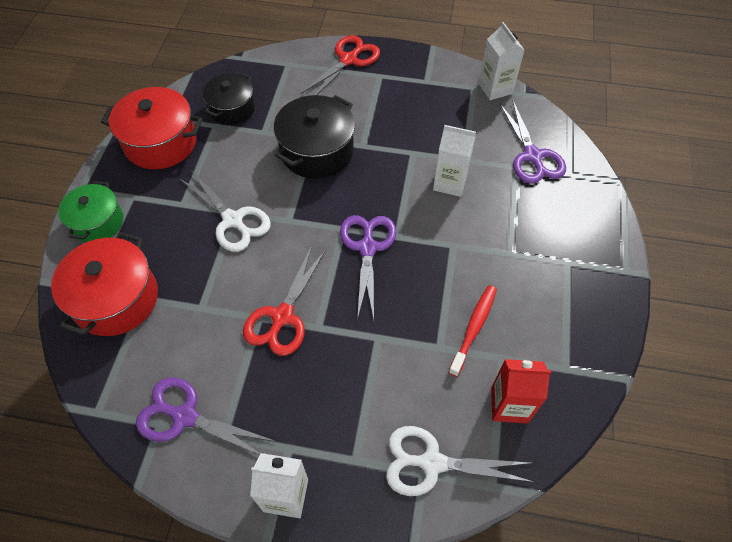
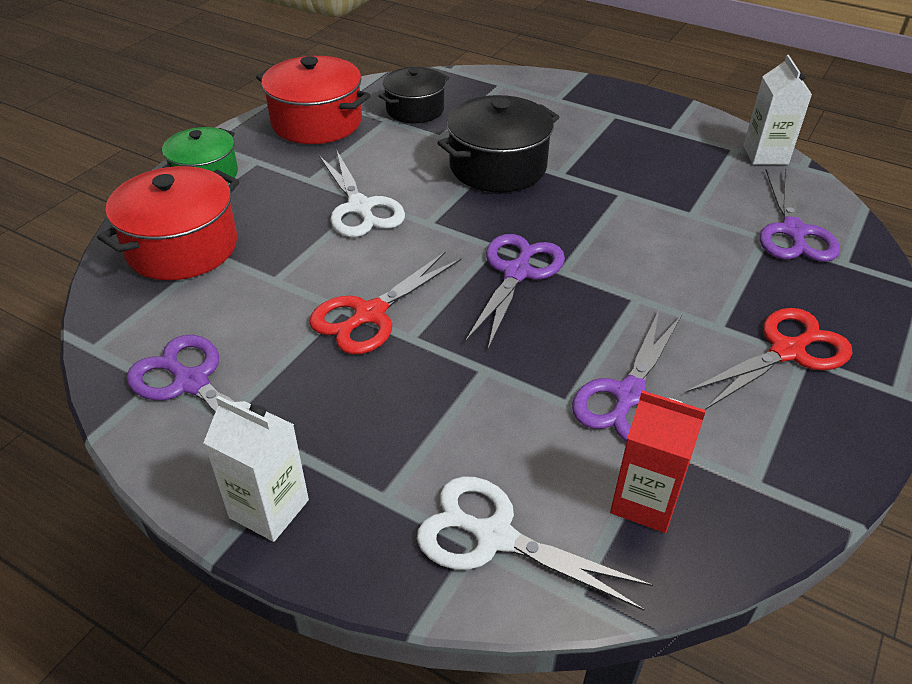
camera: 20 degrees right, 15 degrees down
red scissors [300,35,380,95] -> red scissors moved to [687,308,852,410]
white carton [433,125,476,197] -> none
red toothbrush [448,285,497,377] -> purple scissors [572,310,682,442]

